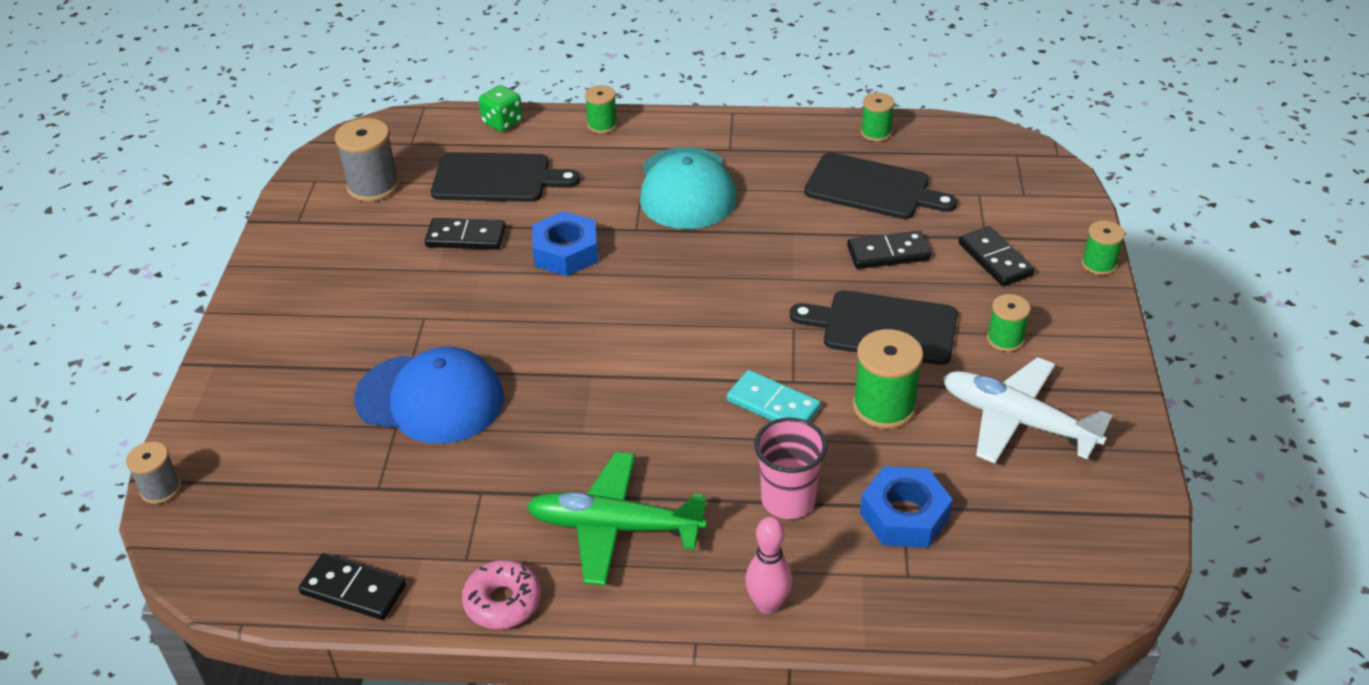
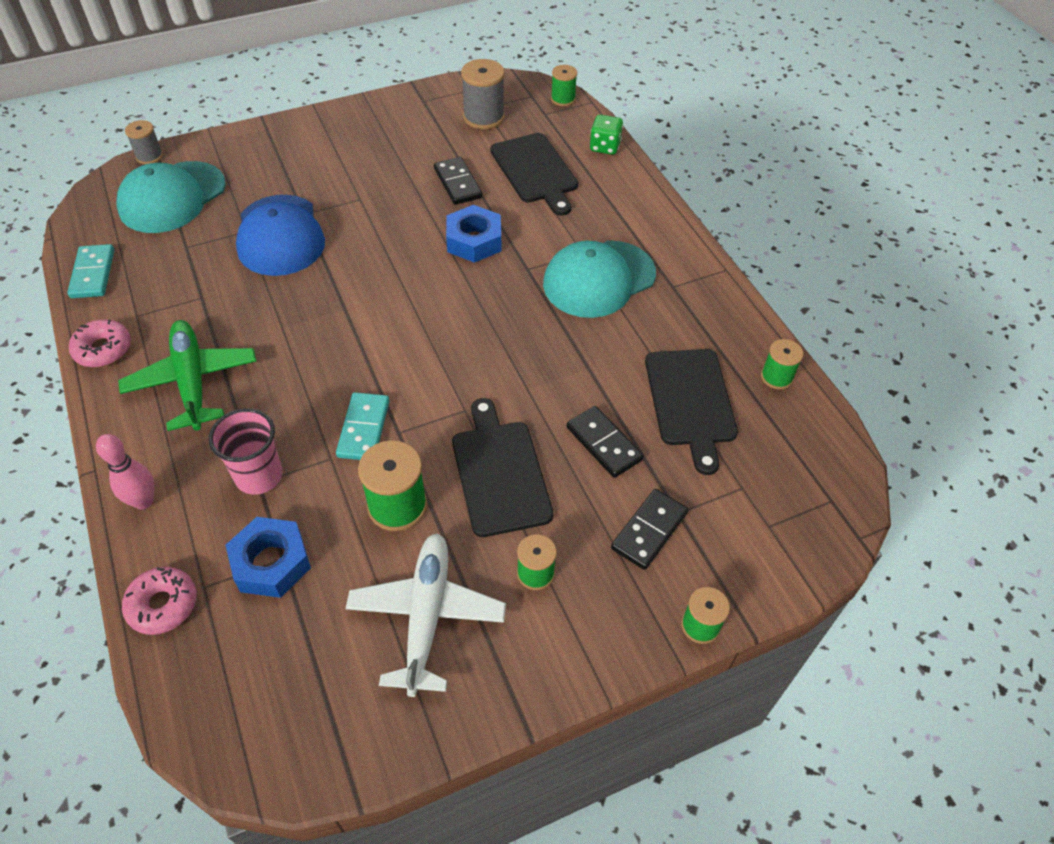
camera: 60 degrees right, 10 degrees up
black domino [299,553,406,620] -> turquoise domino [67,244,114,298]
green spool [585,85,618,134] -> green spool moved to [551,65,577,106]
none -> turquoise cap [117,161,226,233]
none -> pink donut [122,567,197,635]

